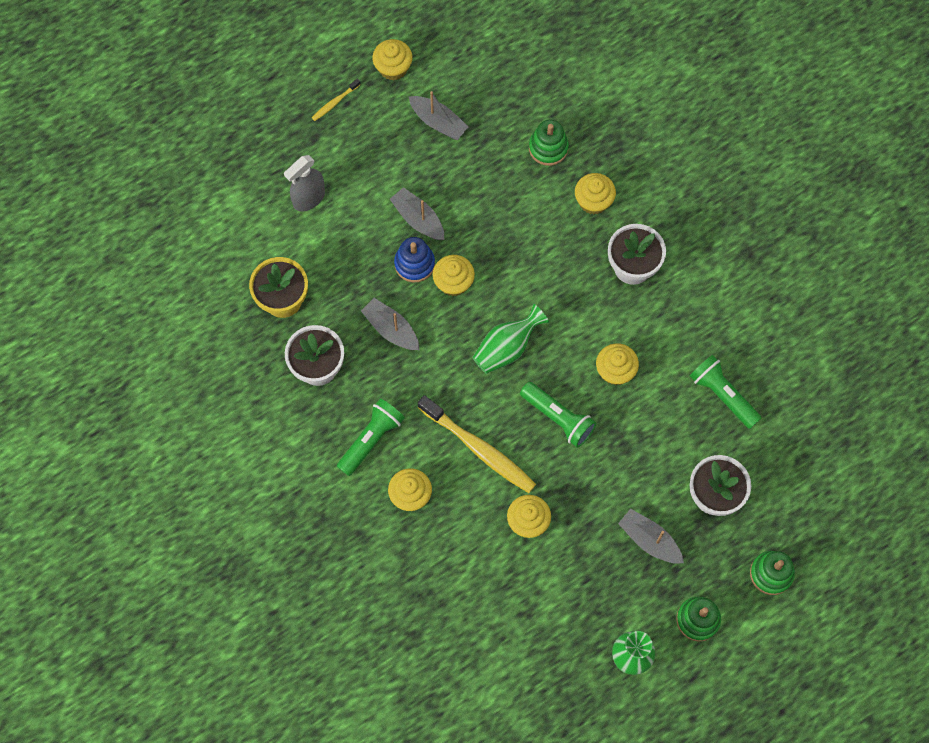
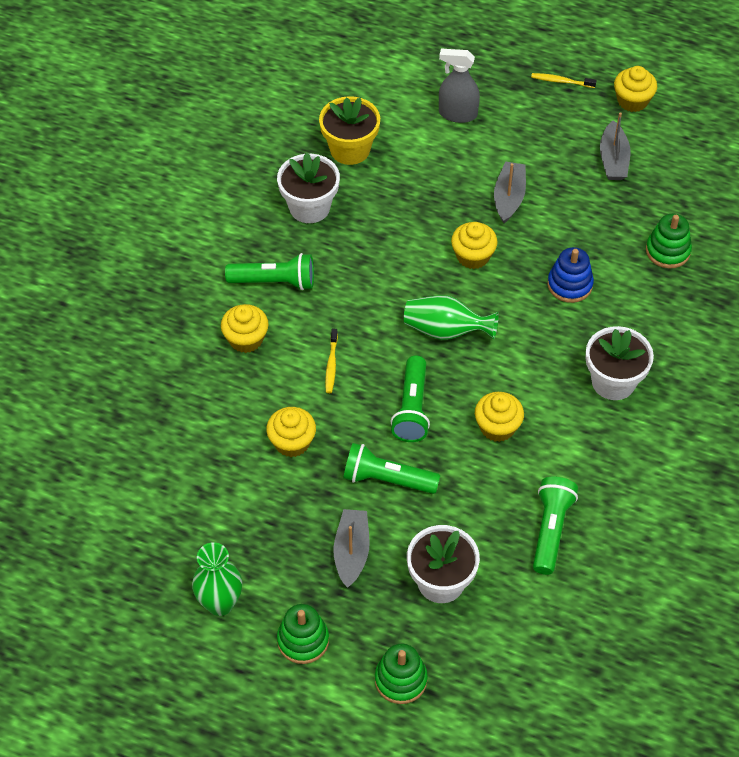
camera: 55 degrees right, 15 degrees down
grey boat [361,298,419,350] -> none
blue stacking toy [394,237,435,283] -> blue stacking toy moved to [548,247,594,303]
yellow toothbrush [418,395,536,493] -> yellow toothbrush [325,329,338,393], size x0.46
yellow cupcake [575,173,616,214] -> none
none -> green flashlight [343,443,440,494]

